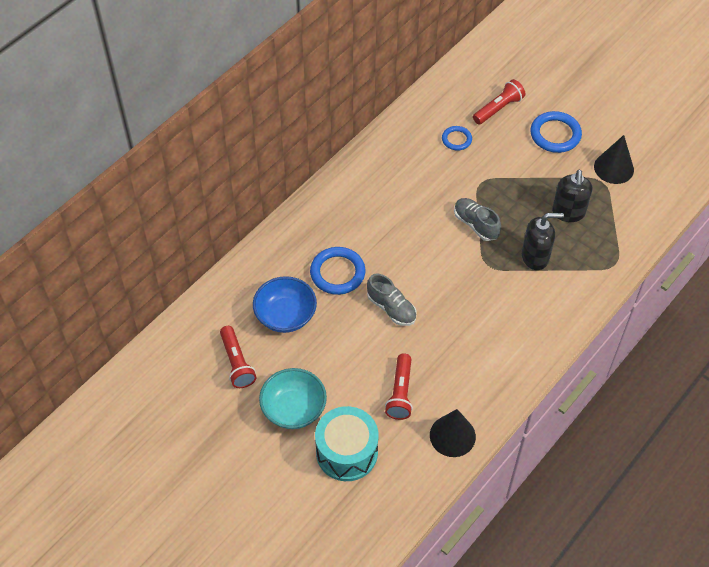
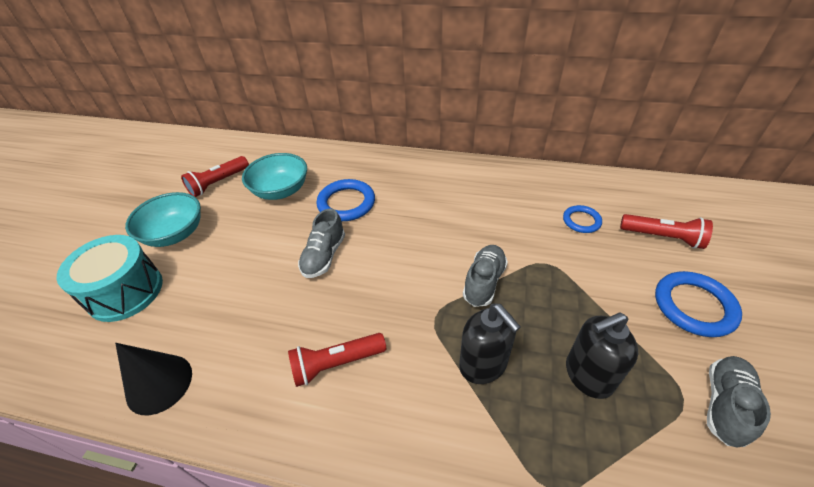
camera: 65 degrees right, 10 degrees down
blue bowl [253,276,317,333] -> turquoise bowl [242,153,307,200]
red flashlight [385,353,413,420] -> red flashlight moved to [288,333,386,387]
black cone [594,135,634,184] -> grey shoe [707,356,771,448]

